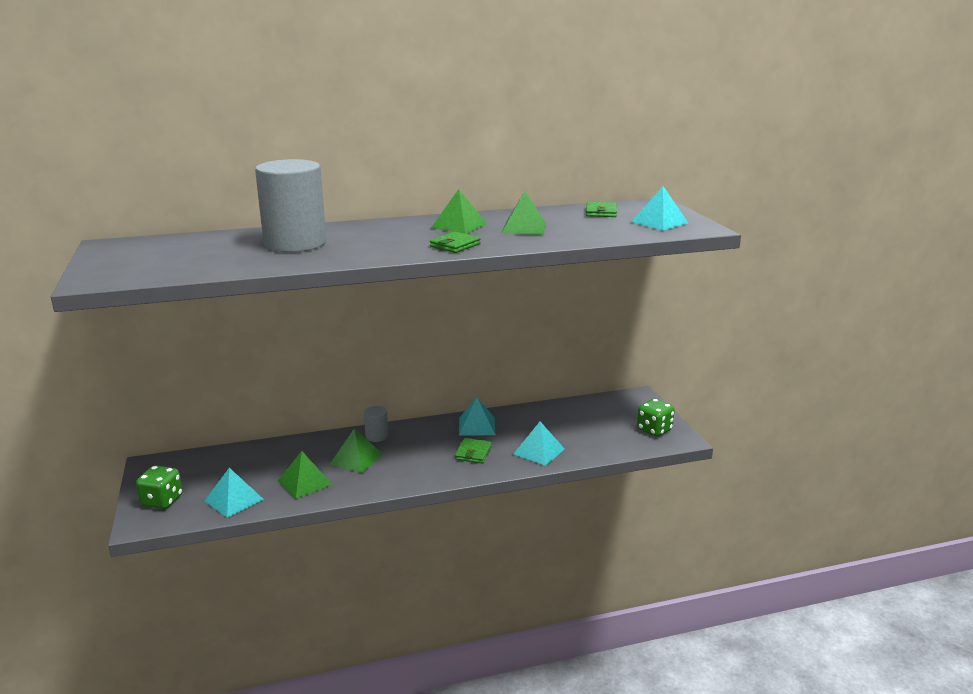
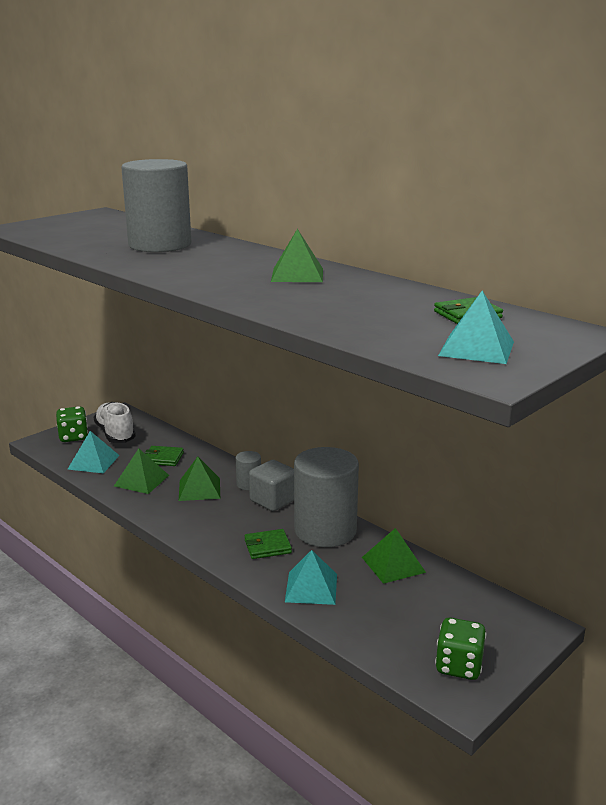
camera: 60 degrees right, 0 degrees up
green wallet [430,232,480,253] -> green wallet moved to [145,446,184,466]
turquoise pyramid [459,398,495,436] -> grey cylinder [294,447,359,547]
green pyramid [502,191,546,235] -> green pyramid moved to [362,528,426,584]
none -> white shoe [94,402,136,443]
none -> grey cube [249,460,294,511]

